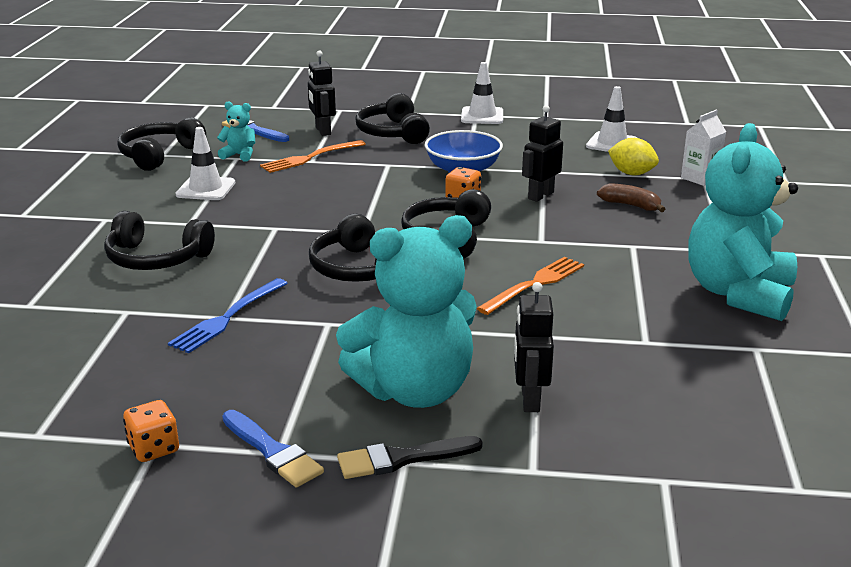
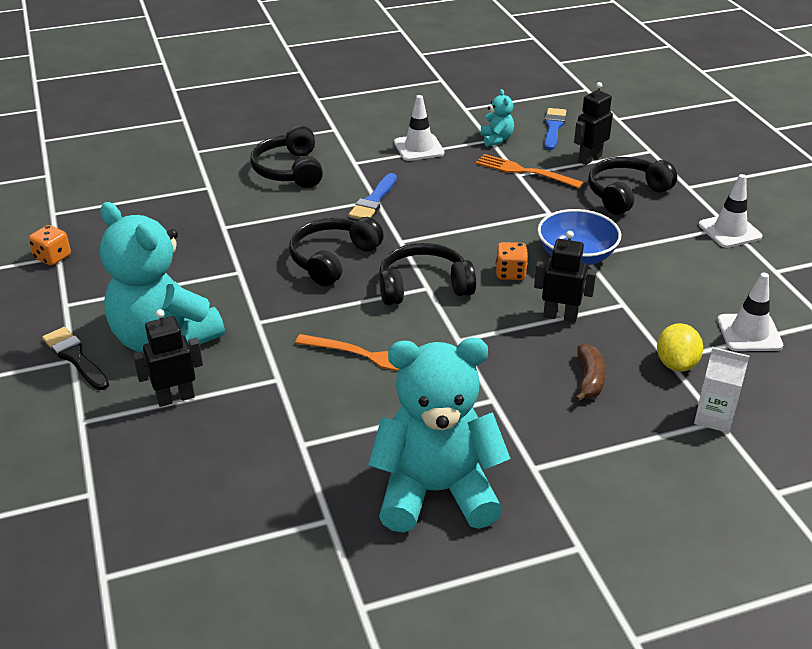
camera: 65 degrees right, 10 degrees up
black headphones [118,117,206,171] -> none
blue fork [168,278,288,354] -> none
blue brush [222,410,324,487] -> blue brush moved to [349,173,397,219]

